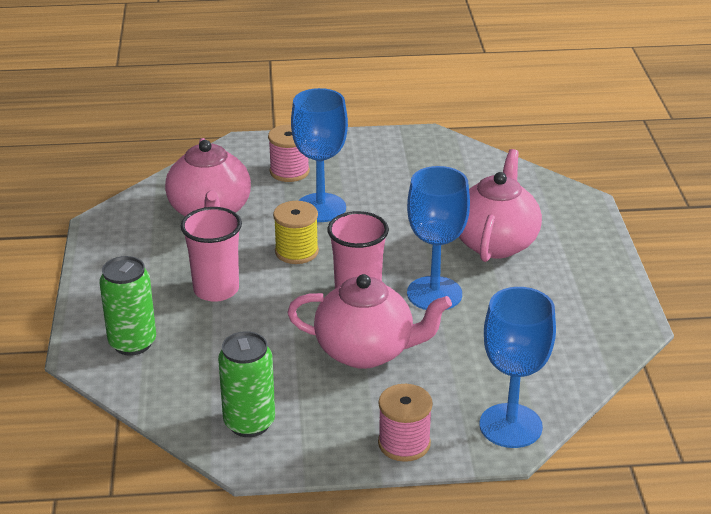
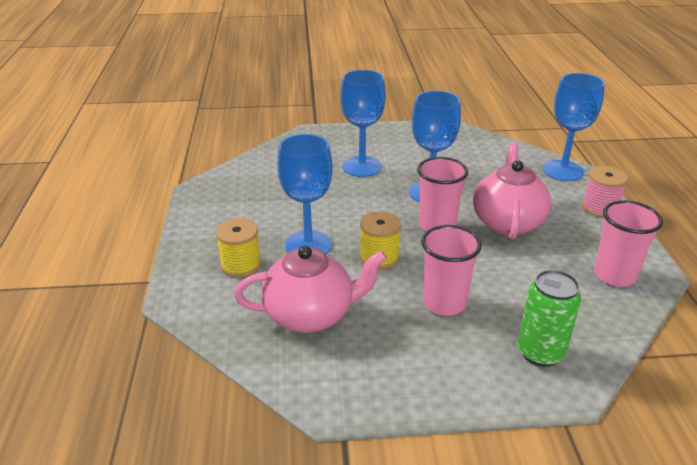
camera: 90 degrees left, 0 degrees up
green can [218,331,275,437] -> pink cup [594,200,663,287]
pink spool [268,124,310,182] -> yellow spool [216,218,261,277]
pink teapot [459,149,542,262] -> blue goblet [340,69,386,177]

